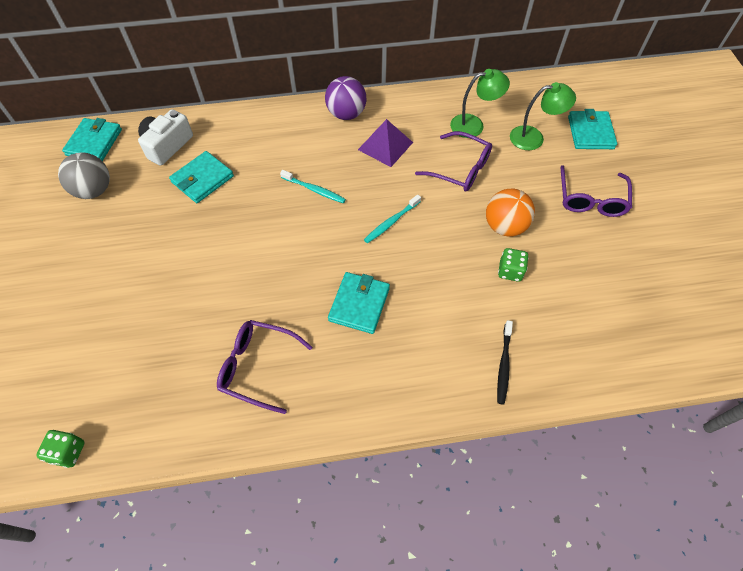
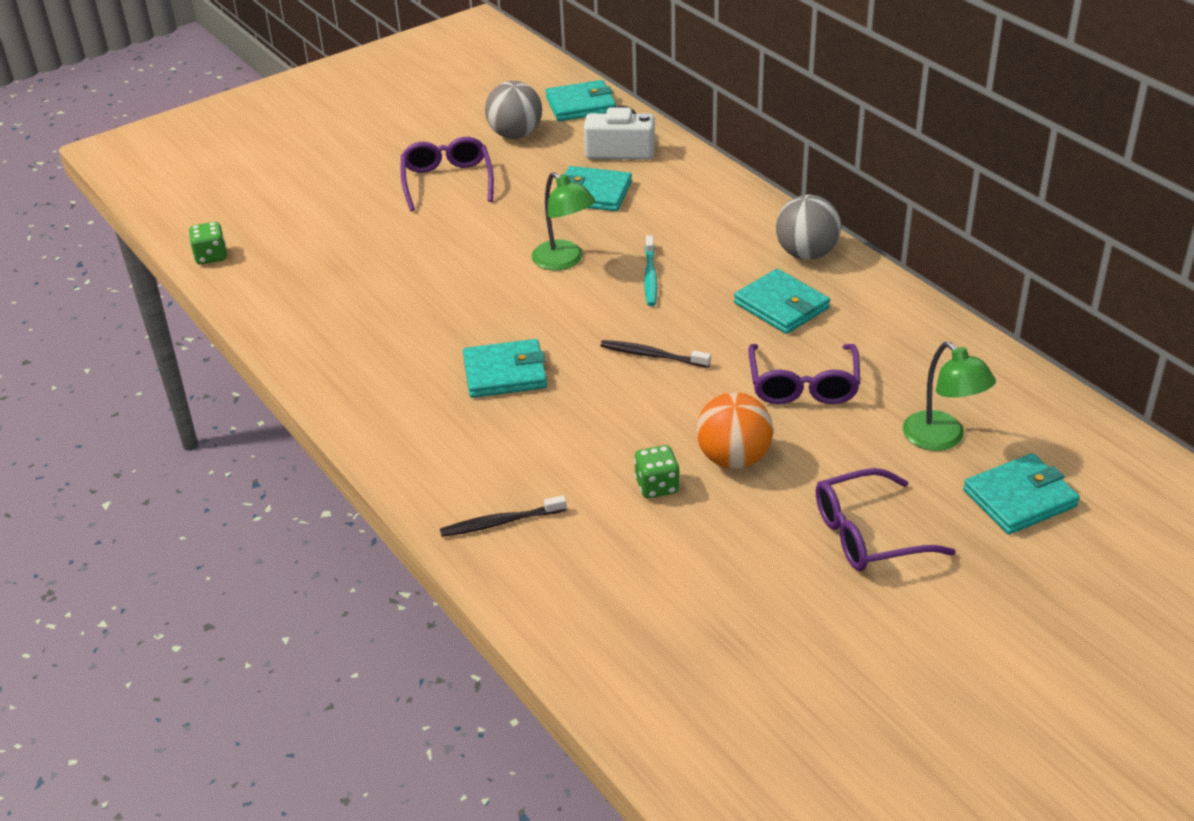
camera: 65 degrees right, 20 degrees down
purple glasses [217,320,312,414] -> purple glasses moved to [401,137,494,211]
purple ball [325,76,367,120] -> grey ball [776,195,841,260]
purple pyramid [358,119,413,167] -> turquoise wallet [734,269,830,334]
turquoise toothbrush [364,194,421,243] -> black toothbrush [600,340,711,368]
green lamp [450,69,510,138] -> green lamp moved to [532,172,595,270]

